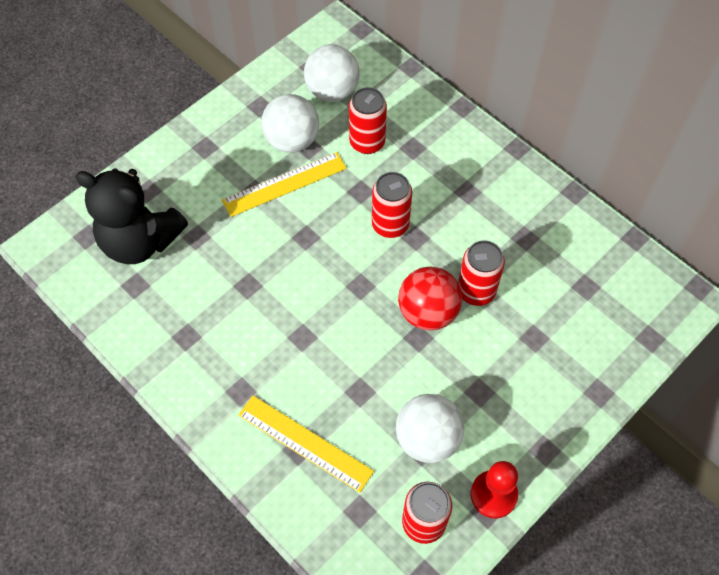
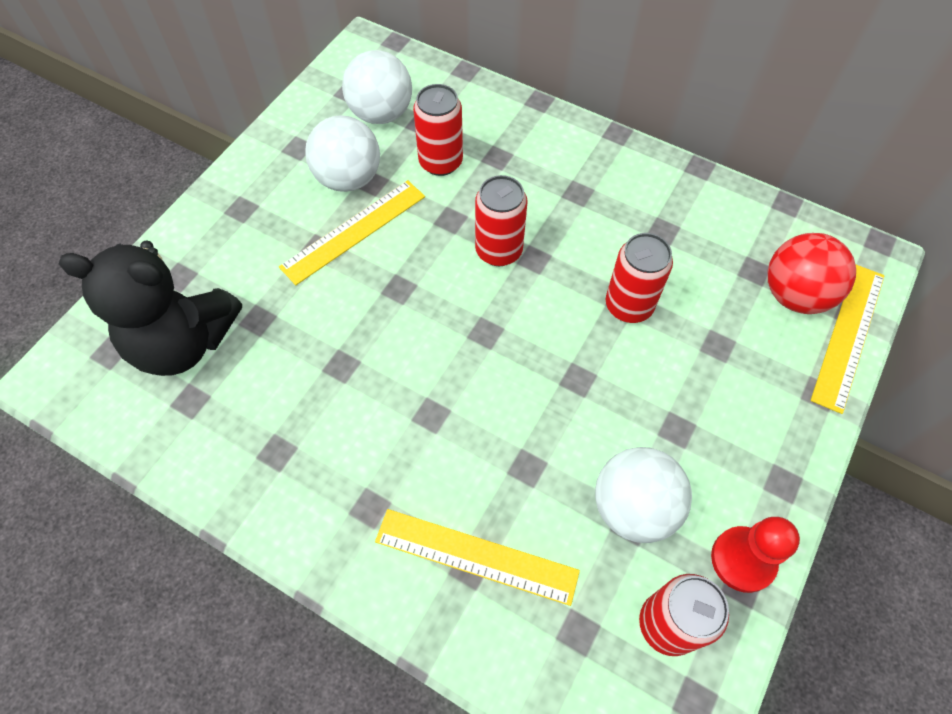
camera: 15 degrees left, 0 degrees up
red ball [398,267,462,330] -> red ball moved to [768,233,856,314]
none -> yellow ruler [811,264,885,414]

